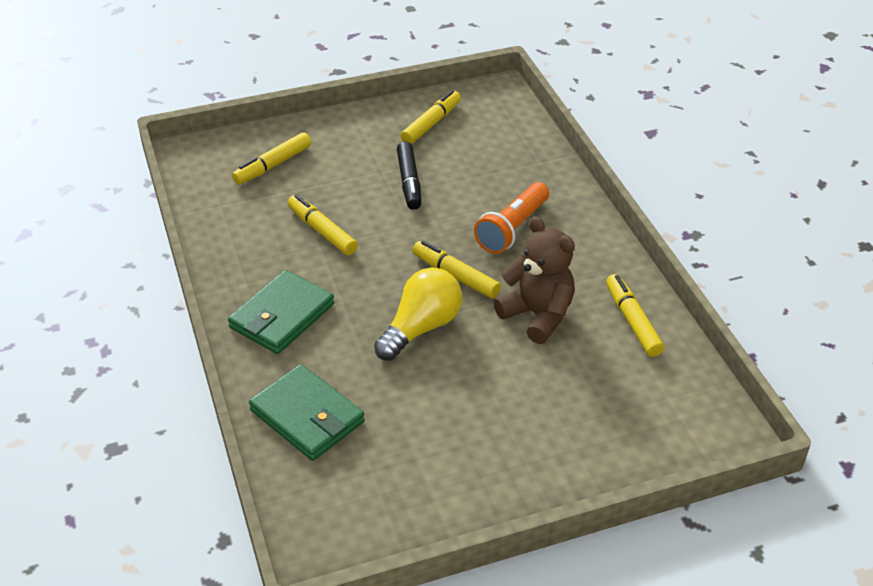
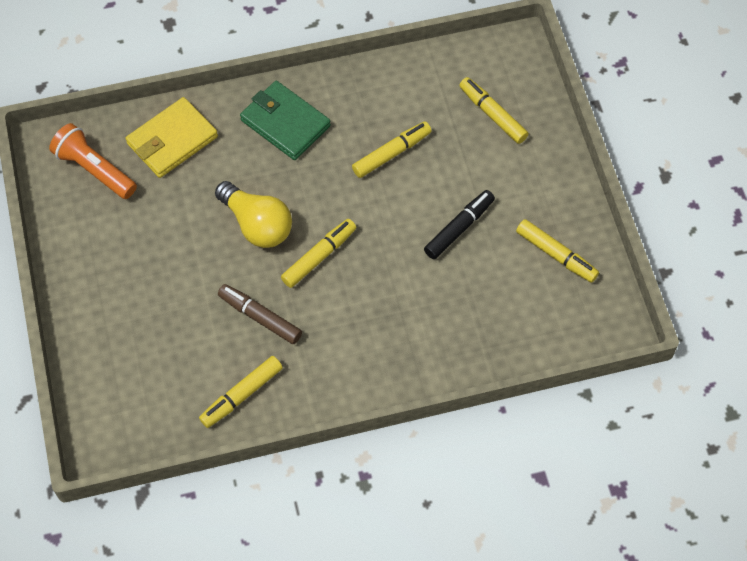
camera: 95 degrees right, 20 degrees up
green wallet [249,364,365,461] -> yellow wallet [126,97,218,178]
black marker [397,141,421,210] -> black marker turned 135 degrees clockwise [424,190,495,259]
orange flashlight [474,182,549,254] -> orange flashlight moved to [49,123,137,199]
brown teddy bear [494,216,575,344] -> brown marker [218,284,302,344]
yellow marker [606,274,664,357] -> yellow marker turned 150 degrees clockwise [199,356,283,428]

